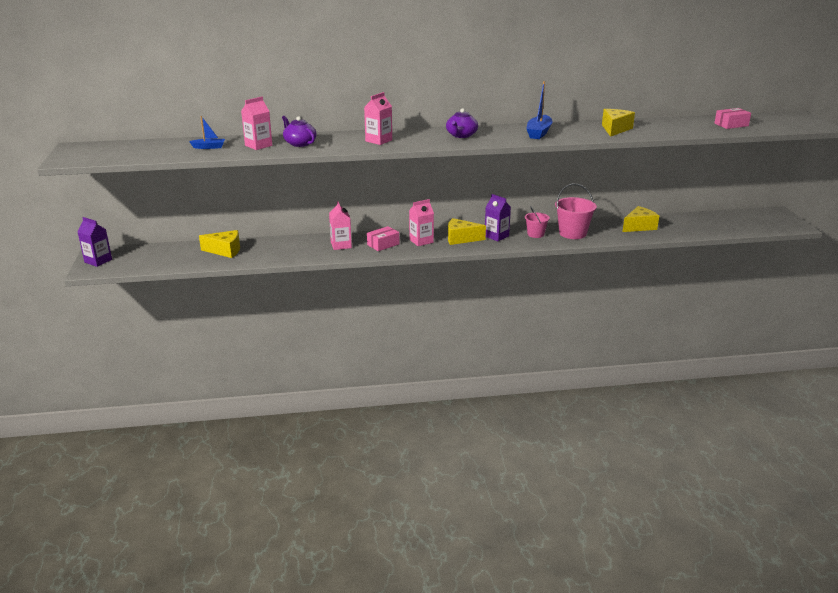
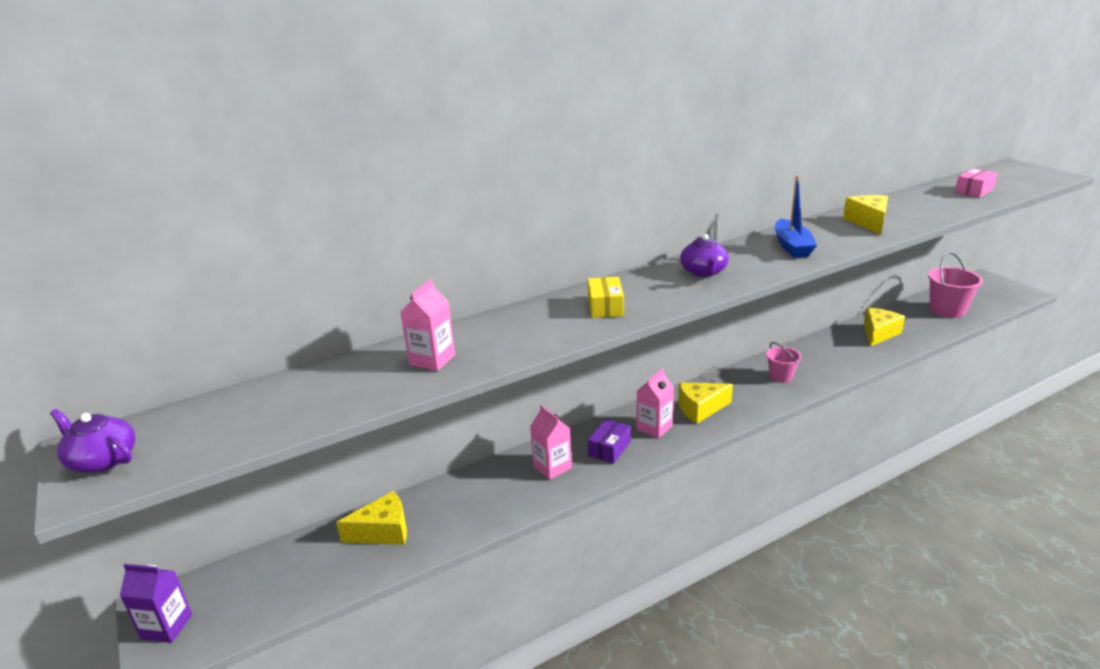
camera: 20 degrees left, 0 degrees up
blue boat [189,116,225,149] -> none
purple teapot [282,116,316,147] -> purple teapot moved to [50,409,135,473]
pink carton [364,92,392,145] -> yellow box [588,277,624,318]
pink box [367,226,399,251] -> purple box [588,419,631,464]
purple carton [485,194,511,241] -> none
pink bucket [555,184,597,239] -> pink bucket moved to [928,252,983,318]

